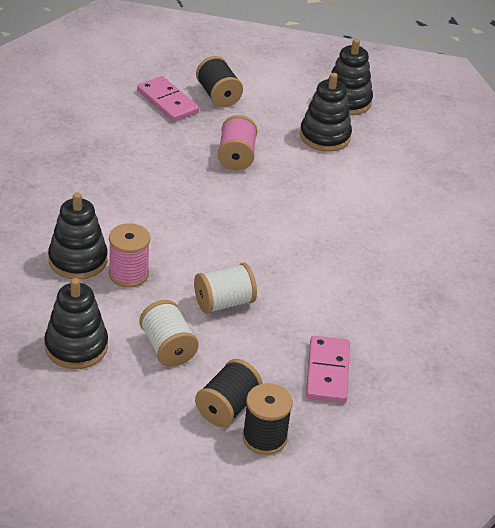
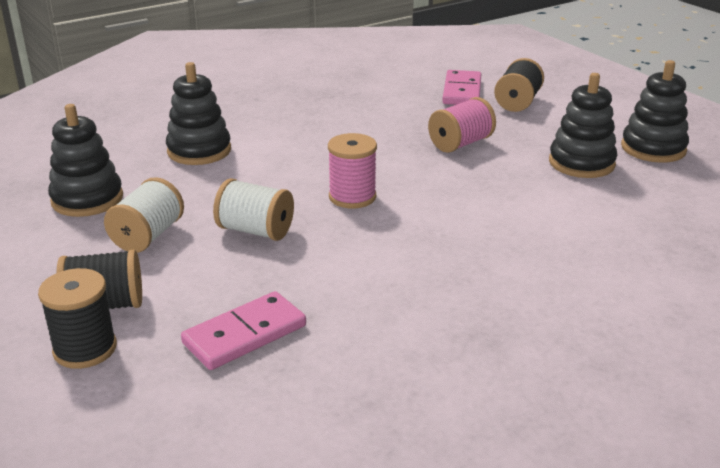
camera: 50 degrees right, 10 degrees down
pink spool [109,223,150,288] -> pink spool moved to [328,133,377,208]

